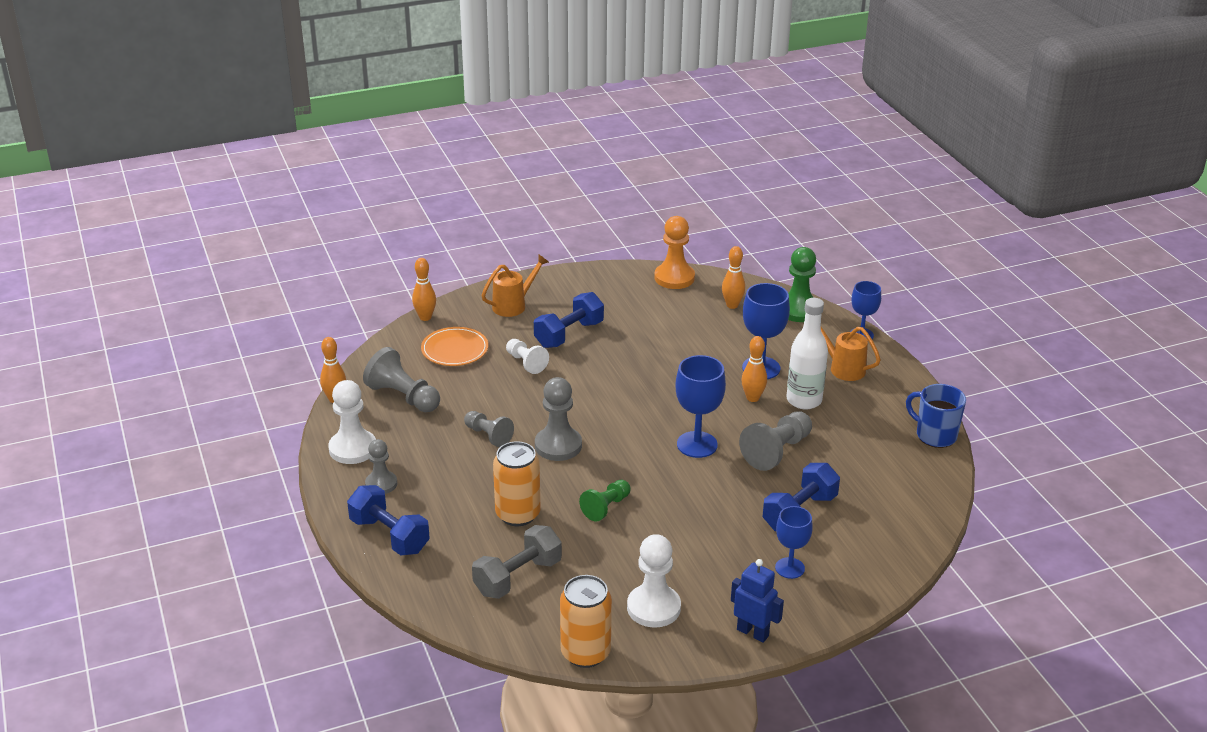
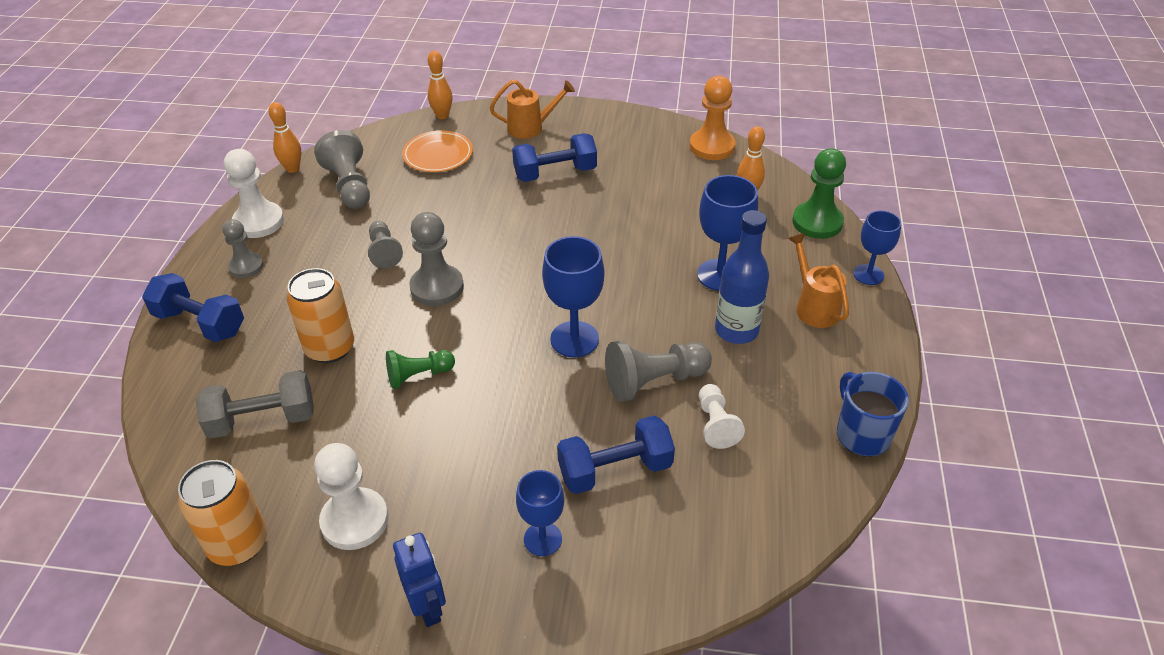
camera: 30 degrees right, 10 degrees up
blue dumbbell [347,485,430,555] -> blue dumbbell turned 45 degrees counterclockwise [142,273,244,342]
white pawn [506,339,549,374] -> white pawn moved to [699,384,745,449]
orange bowling pin [742,336,767,402] -> none
white bottle [786,298,828,409] -> blue bottle [715,210,769,344]

